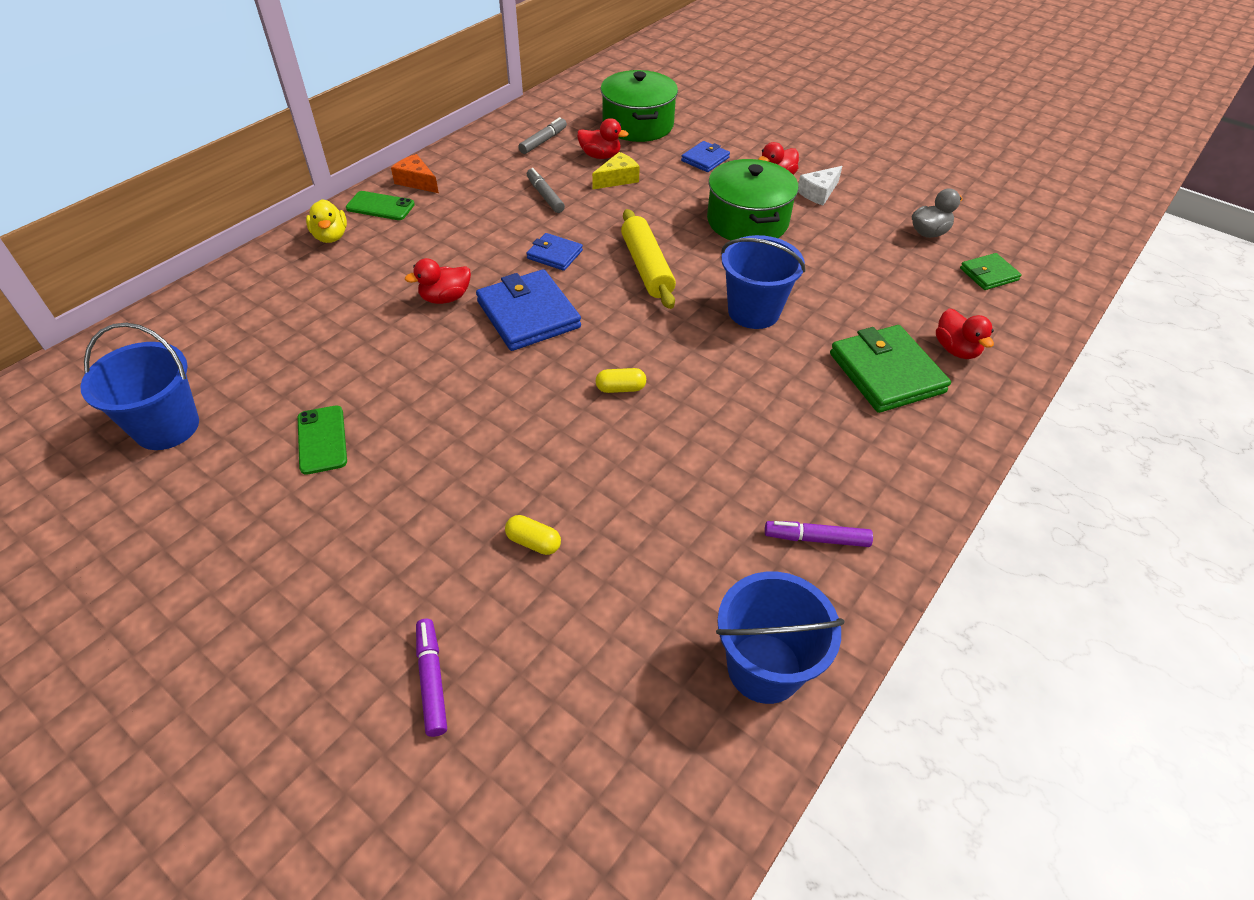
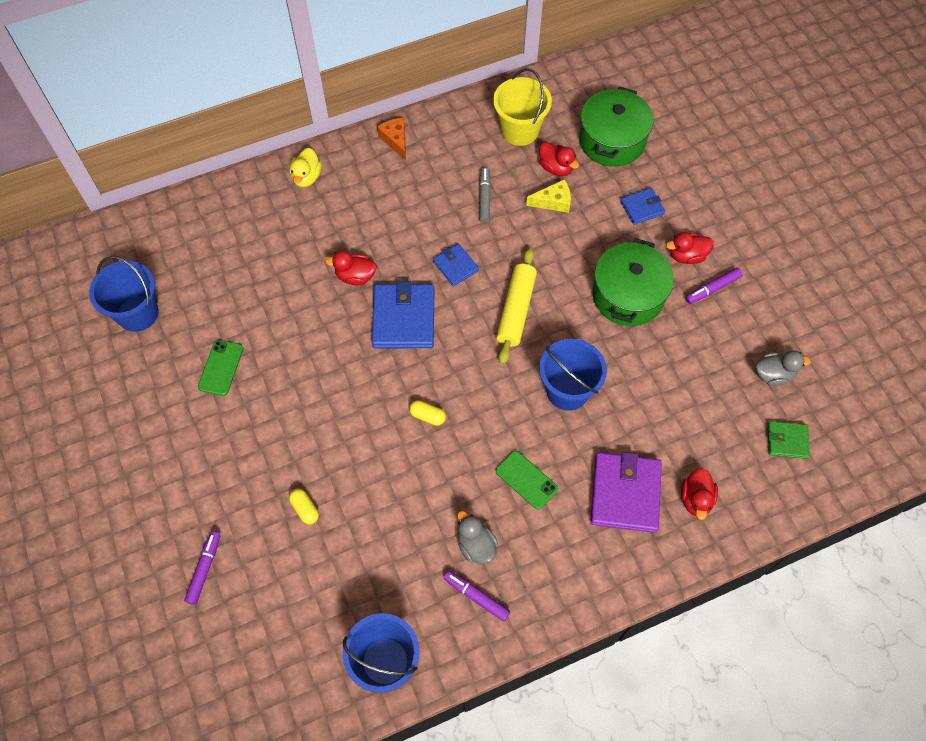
camera: 30 degrees right, 15 degrees up
green phone [346,191,415,220] -> green phone moved to [496,451,558,510]
grey marker [518,117,567,154] -> yellow bucket [493,68,552,146]
white cheese [798,166,842,205] -> purple marker [685,268,742,304]
green wallet [830,325,951,413] -> purple wallet [590,452,662,533]
none -> grey duck [457,511,498,564]

